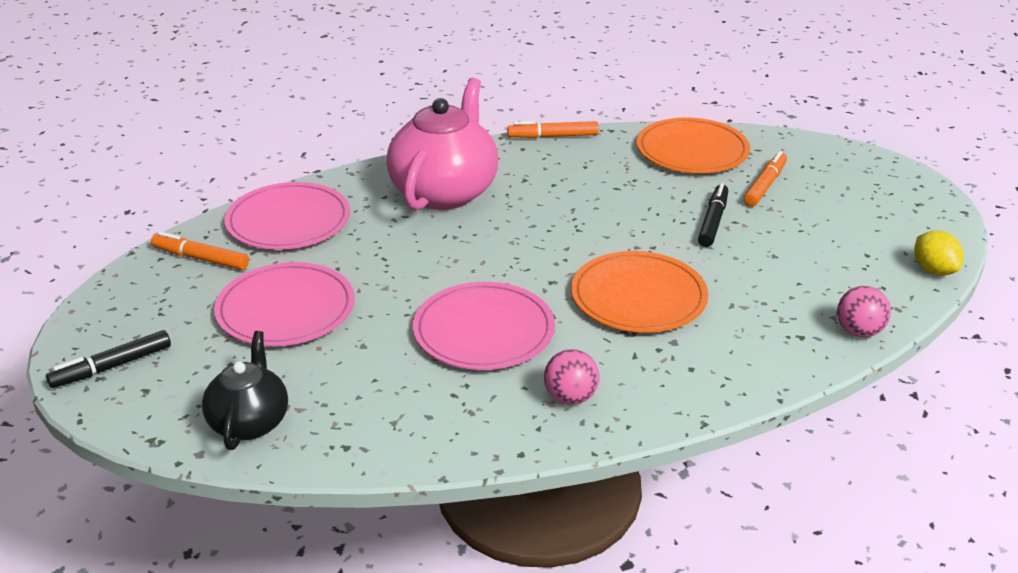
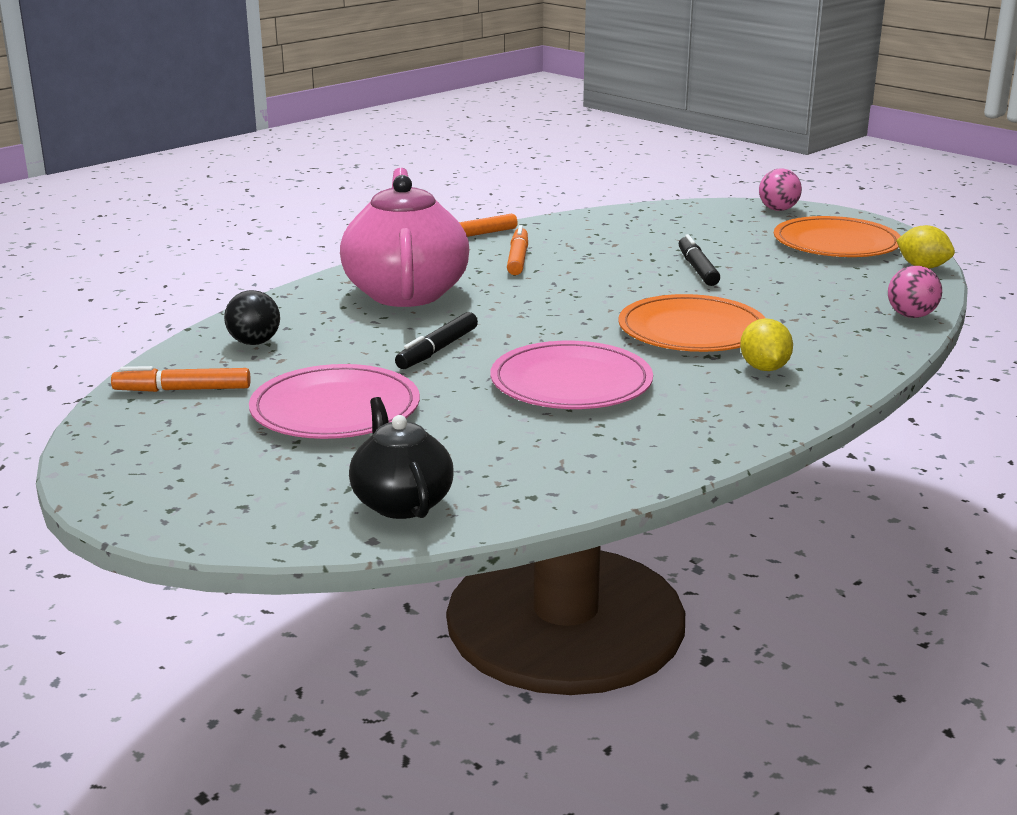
camera: 25 degrees left, 10 degrees down
black marker [46,330,171,388] -> black marker moved to [395,312,478,369]
pink plate [224,182,350,250] -> black ball [224,290,280,345]
pink ball [544,349,600,405] -> pink ball moved to [759,168,802,211]
orange plate [637,117,750,173] -> orange plate moved to [774,216,901,257]
orange marker [744,151,787,207] -> orange marker moved to [507,225,528,275]
none -> yellow lemon [740,318,793,371]

